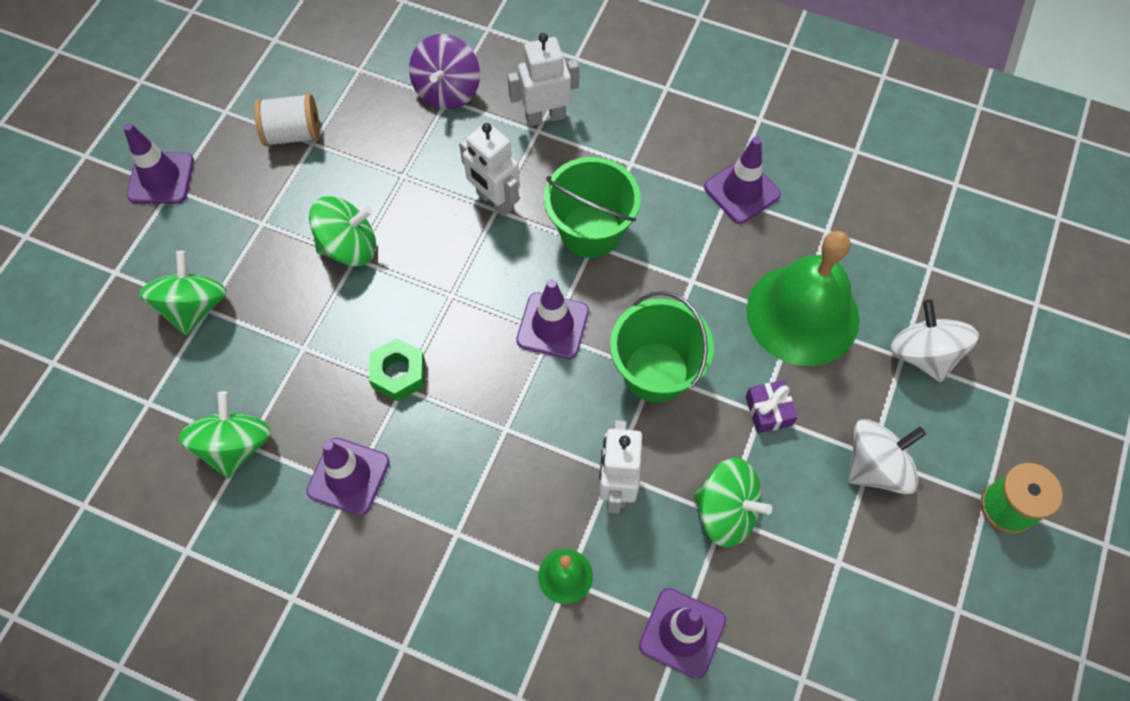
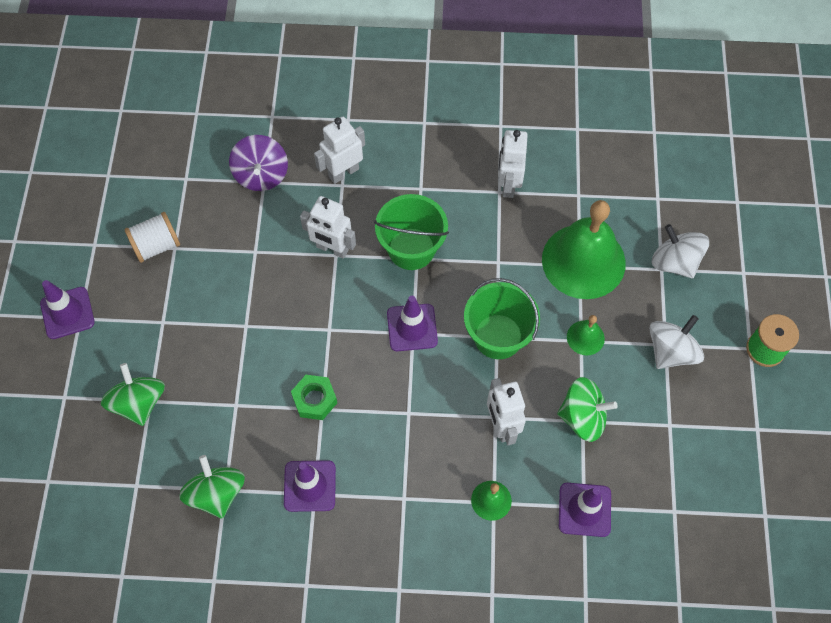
camera: 20 degrees left, 0 degrees up
green spinning top [309,196,376,266] -> none
purple traffic cone [704,137,781,224] -> white robot [498,130,528,198]
purple gift [745,380,798,433] -> green bell [567,315,605,355]

